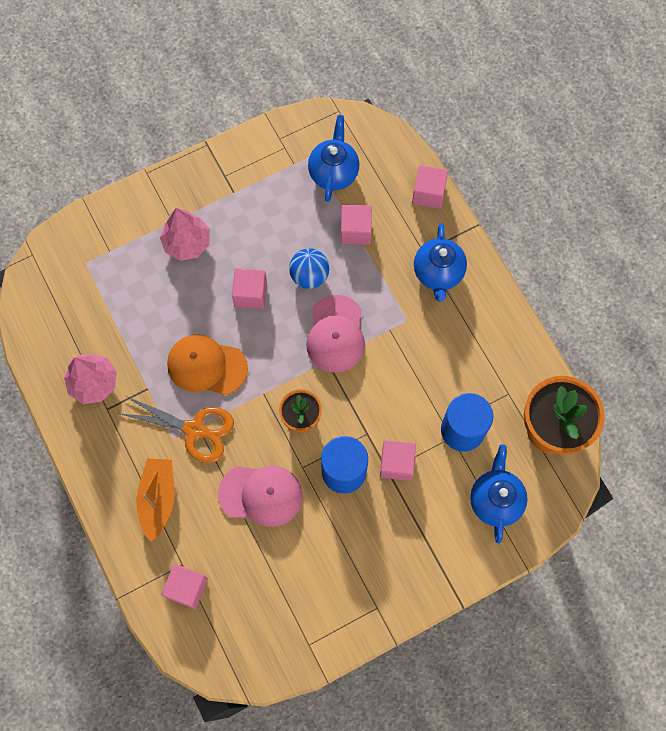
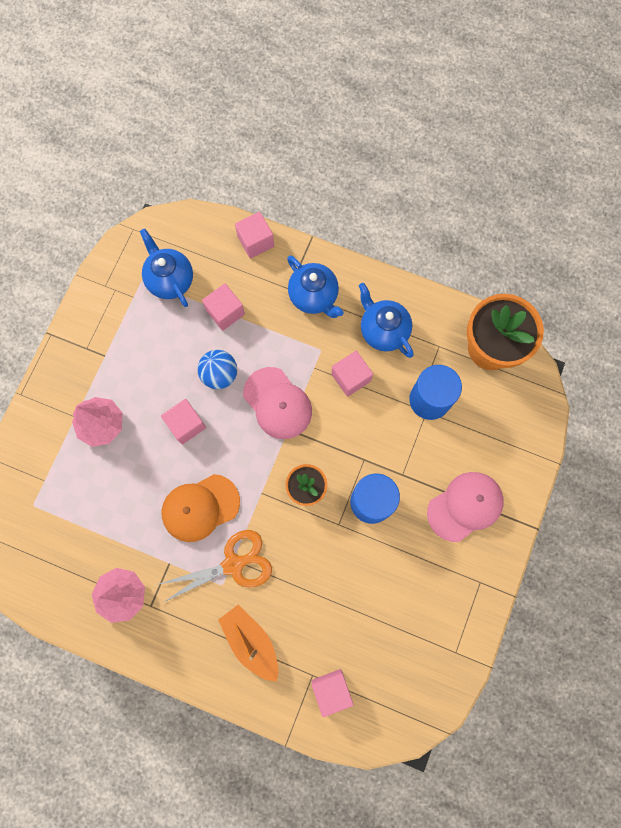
camera: 40 degrees left, 5 degrees up
pink cap [218,466,303,527] -> pink cap moved to [427,472,504,542]
pink cube [380,440,416,481] -> pink cube moved to [331,351,373,397]
blue teapot [470,444,528,544] -> blue teapot moved to [359,283,414,358]

